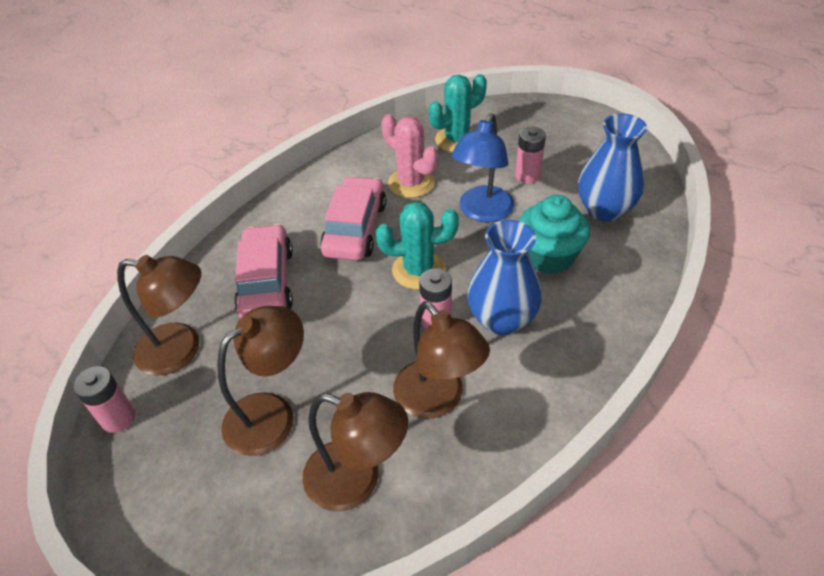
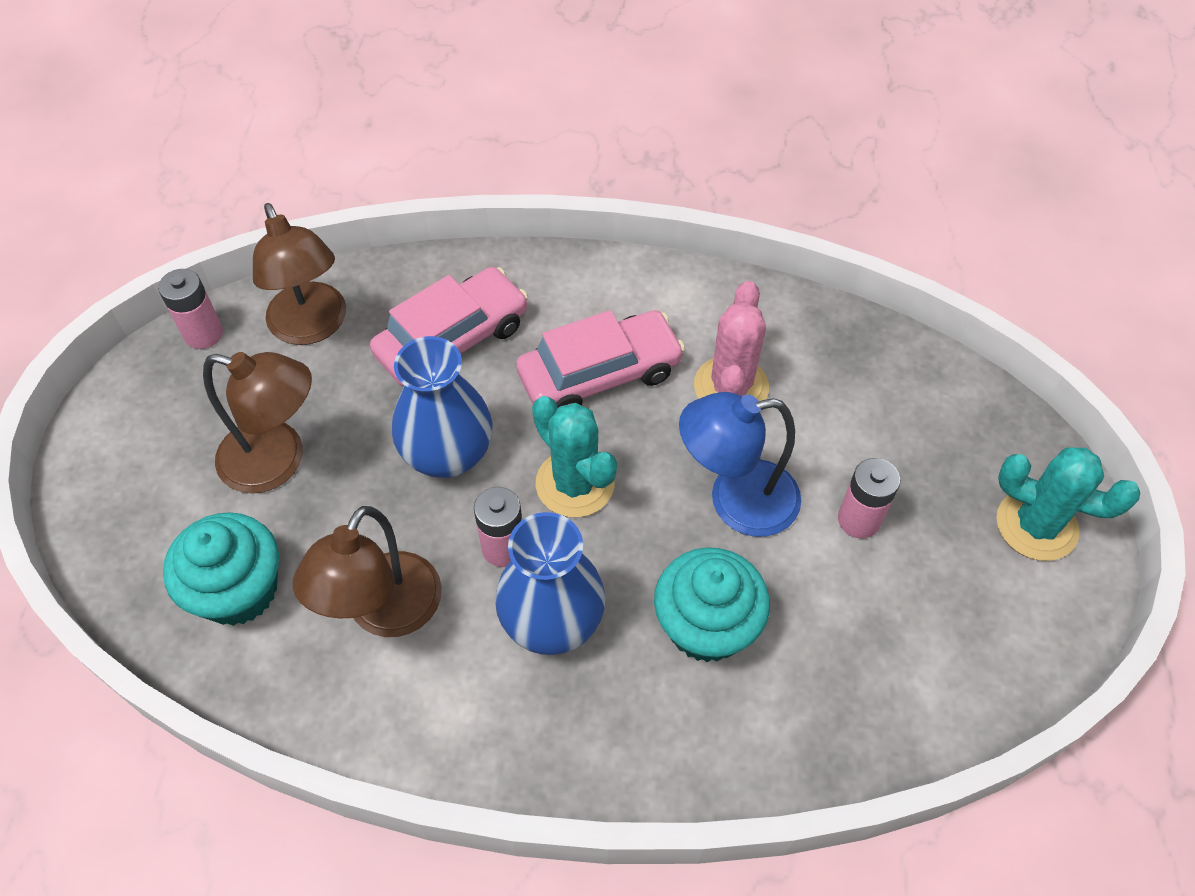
camera: 55 degrees right, 10 degrees up
brown lamp [302,392,408,511] -> turquoise cupcake [163,512,279,626]
turquoise cactus [429,74,487,152] -> turquoise cactus moved to [996,447,1140,561]
blue vase [578,114,647,222] -> blue vase moved to [392,336,493,478]

